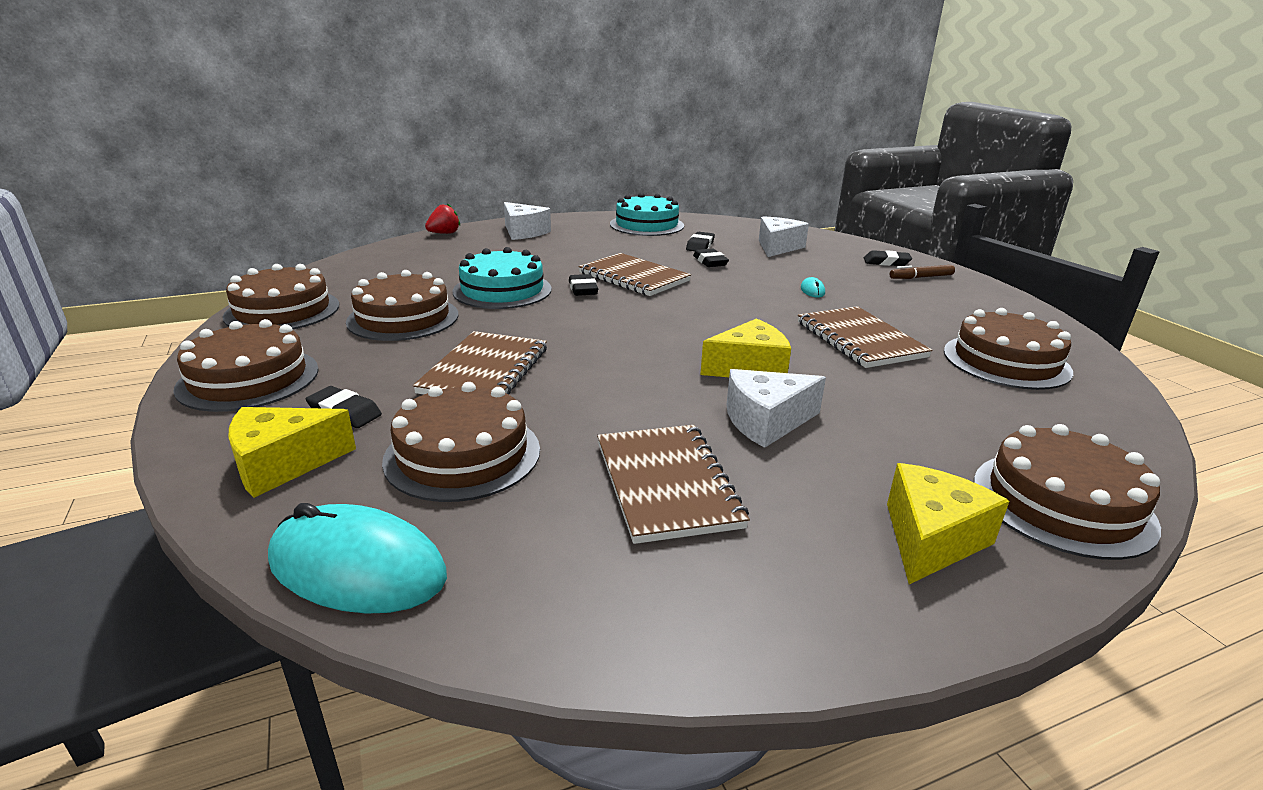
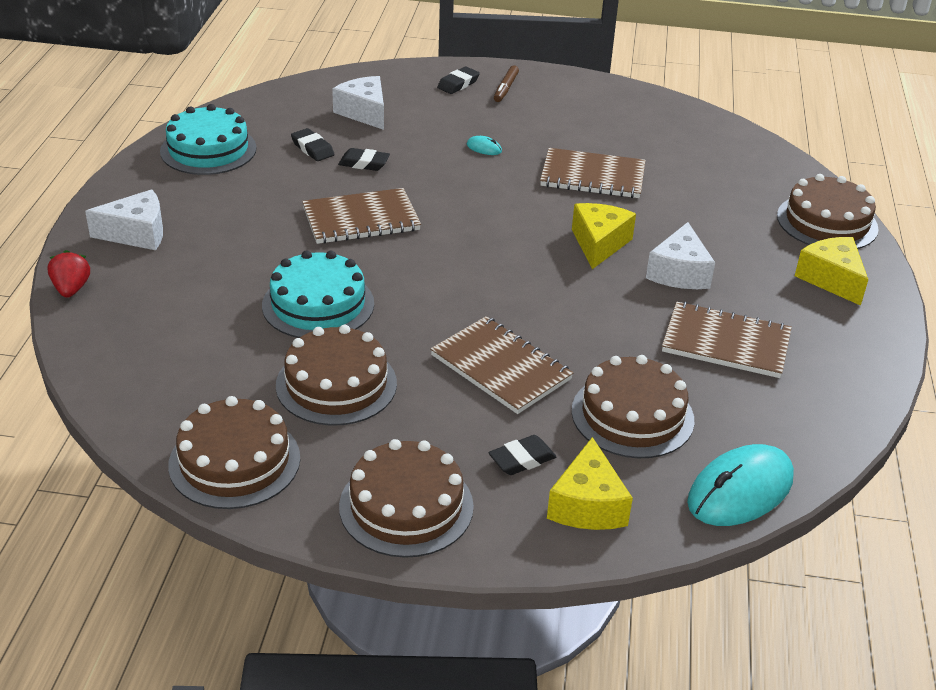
camera: 60 degrees left, 10 degrees up
black eraser [569,274,598,296] -> none
brown cake [944,308,1073,390] -> none

